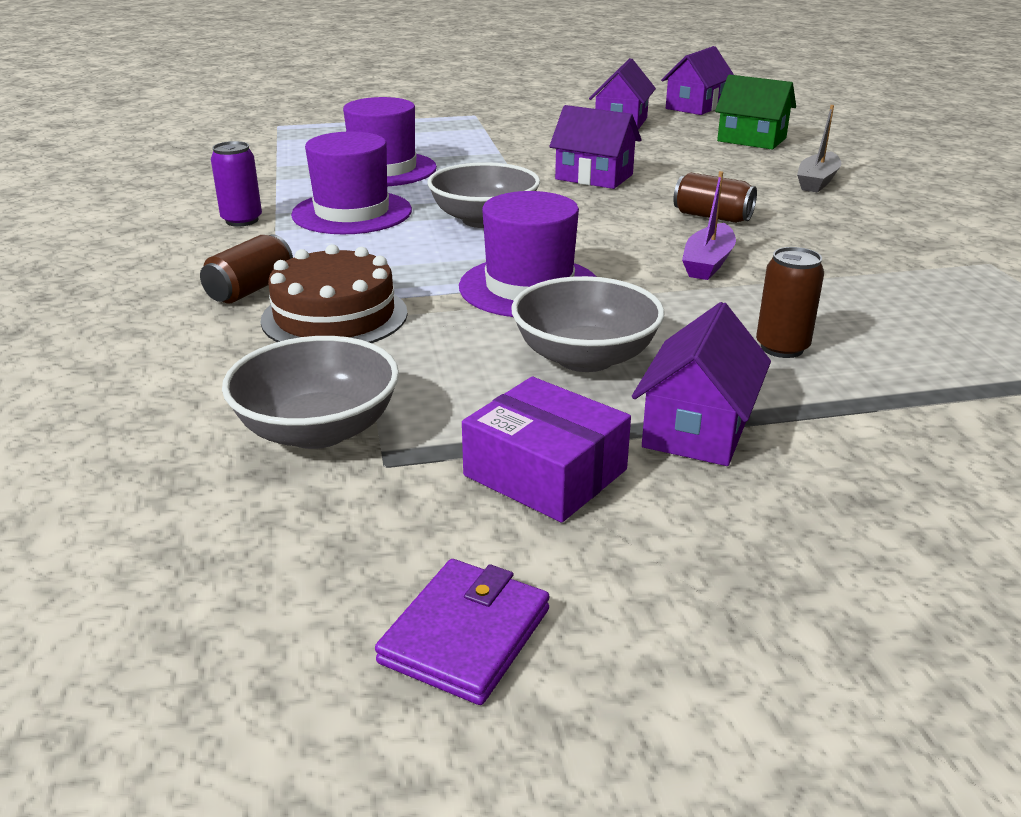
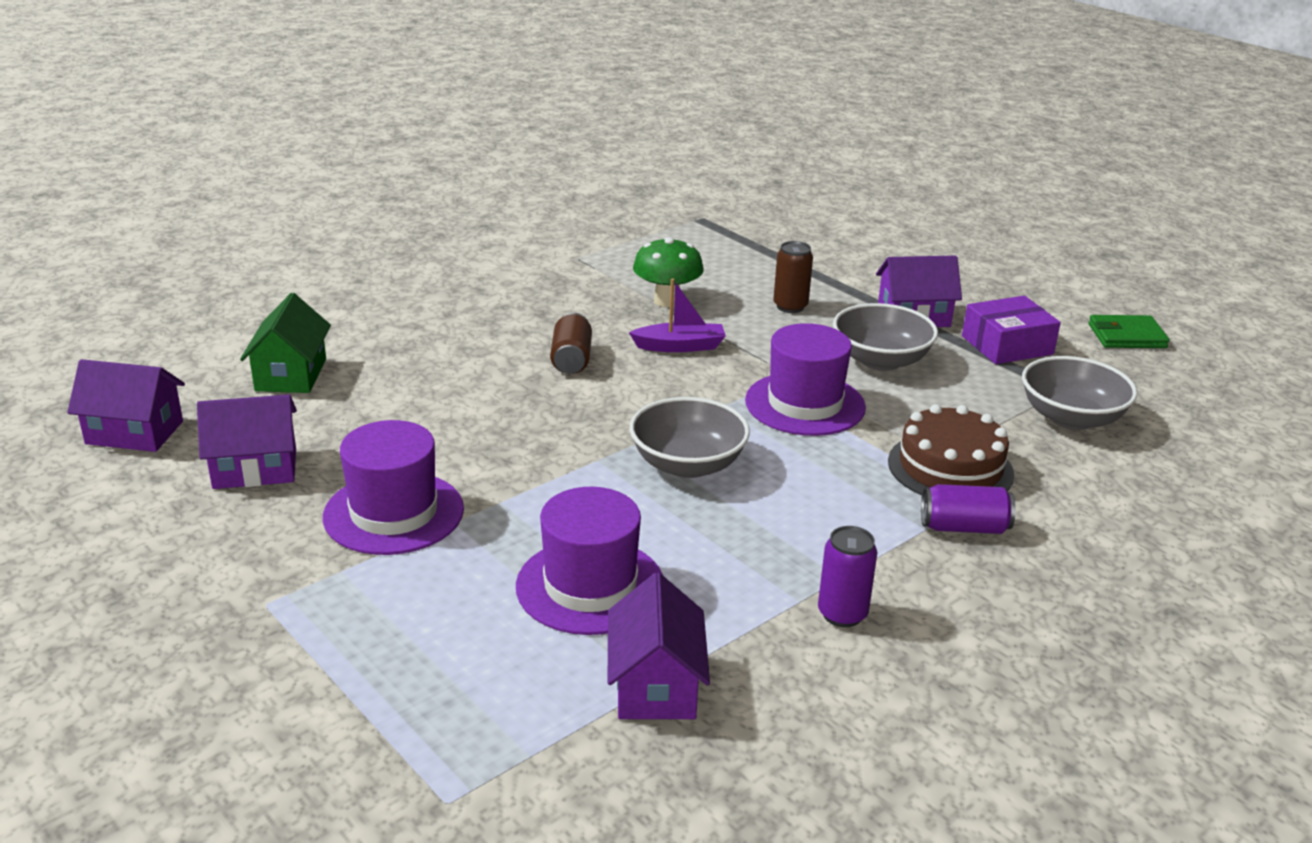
camera: 120 degrees left, 0 degrees up
brown can [200,234,293,303] -> purple can [921,484,1016,534]
purple hat [291,131,412,234] -> purple hat moved to [323,420,464,555]
purple wallet [375,559,550,705] -> green wallet [1089,315,1170,348]
purple box [462,377,631,523] -> purple box turned 60 degrees clockwise [962,296,1061,364]
purple house [549,105,641,189] -> purple house moved to [608,573,710,719]
grey boat [797,105,841,193] -> none
none -> green mushroom [633,237,704,307]

